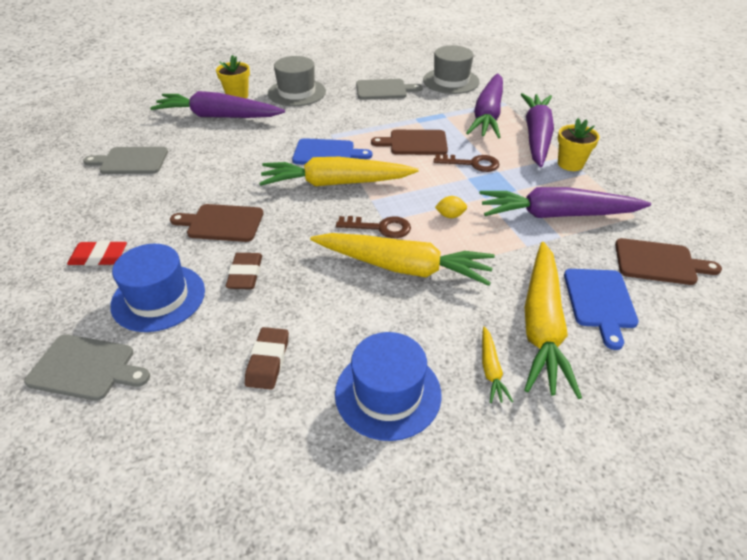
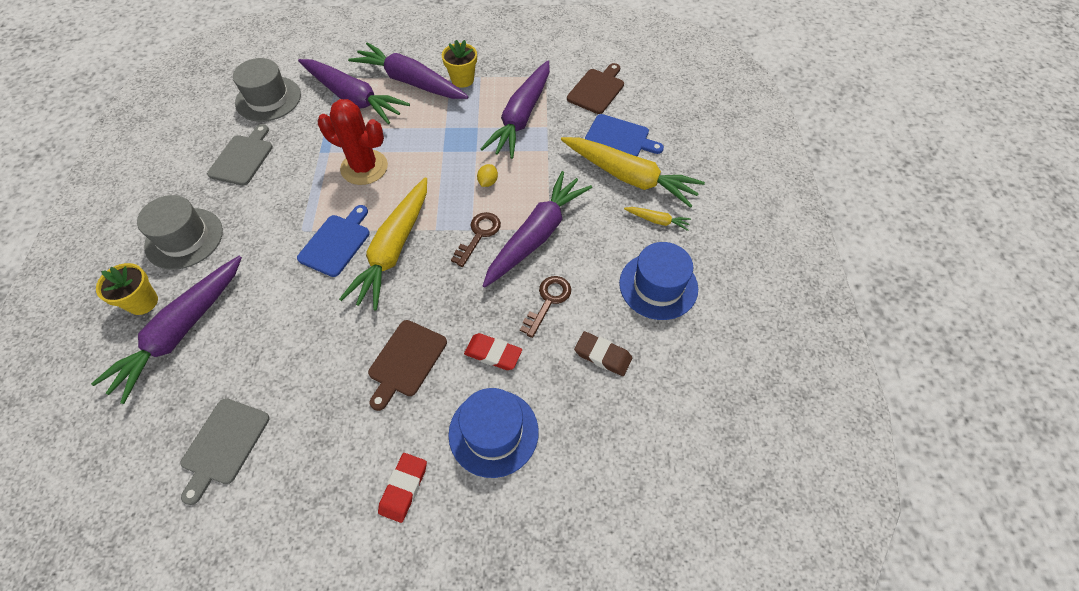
camera: 70 degrees left, 15 degrees up
grey cutting board [24,335,150,401] -> none
brown eraser [226,253,262,289] -> red eraser [464,333,522,370]
yellow carrot [310,233,495,286] -> purple carrot [483,171,592,288]
brown cutting board [371,130,448,155] -> red cactus [318,99,388,185]
brown key [434,154,499,172] -> brown key moved to [520,276,571,338]

